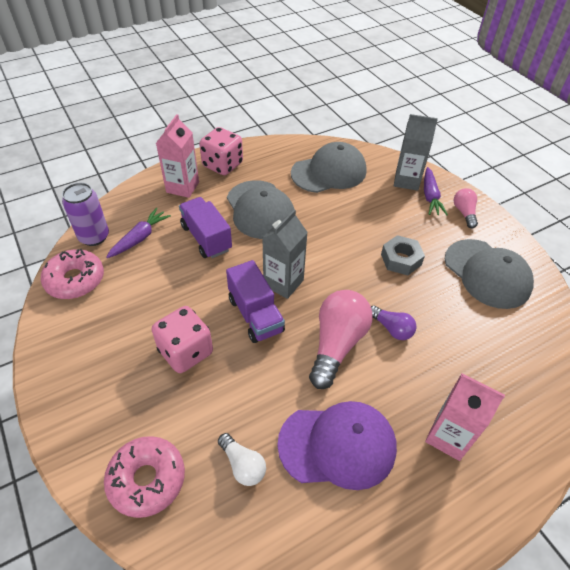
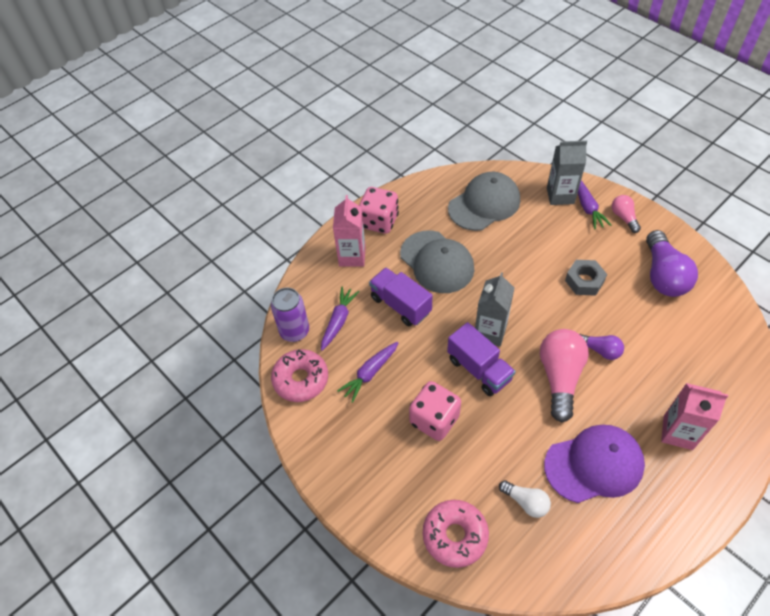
camera: 10 degrees left, 5 degrees up
grey cap [445,239,534,309] -> purple light bulb [646,230,698,297]
none -> purple carrot [337,342,399,403]

